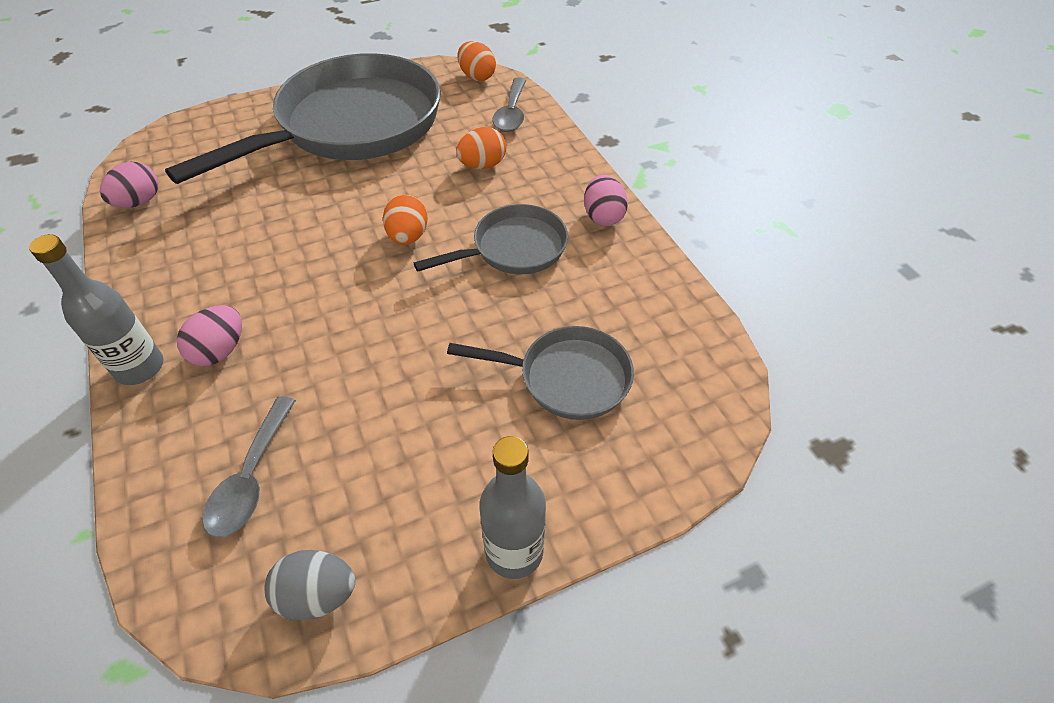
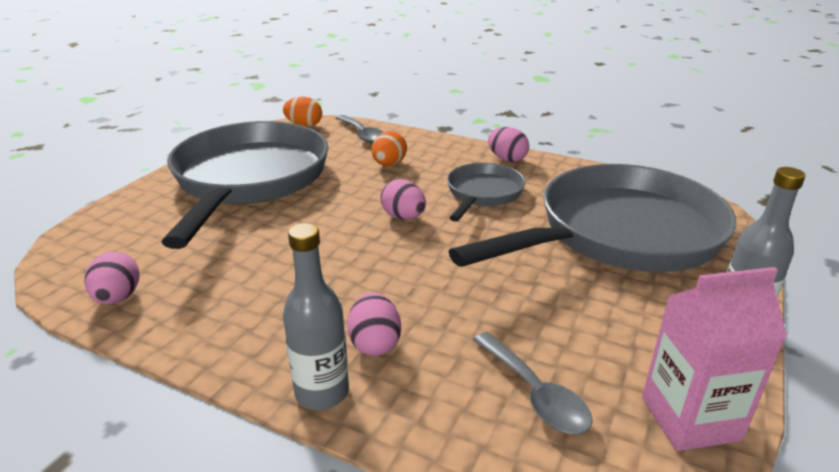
camera: 40 degrees left, 20 degrees down
grey egg [264,550,355,620] -> pink carton [642,267,787,451]
orange egg [383,194,428,245] -> pink egg [380,179,426,220]
grey pan [447,326,634,420] -> grey pan [448,164,736,272], size x2.09

